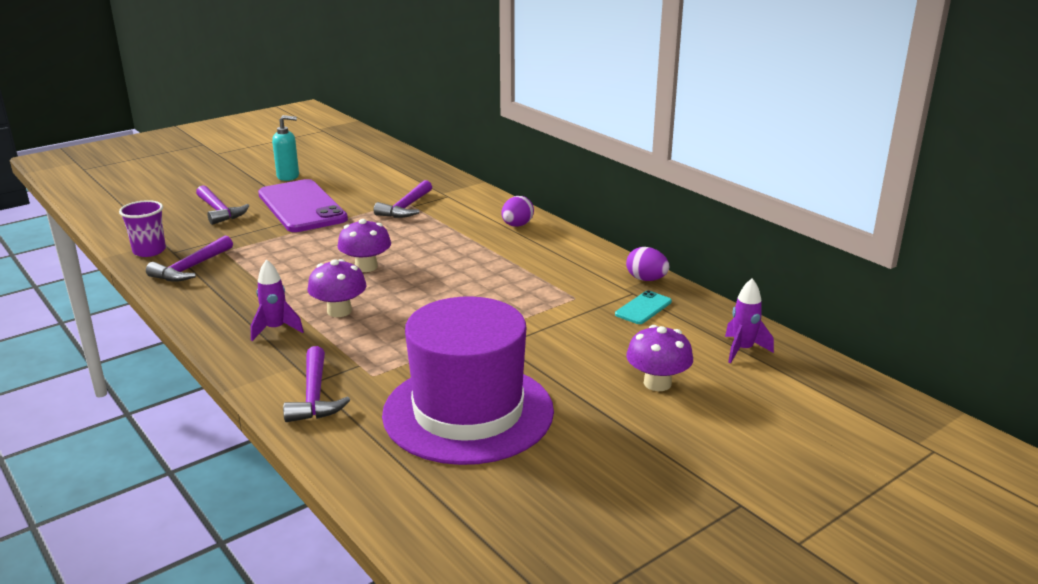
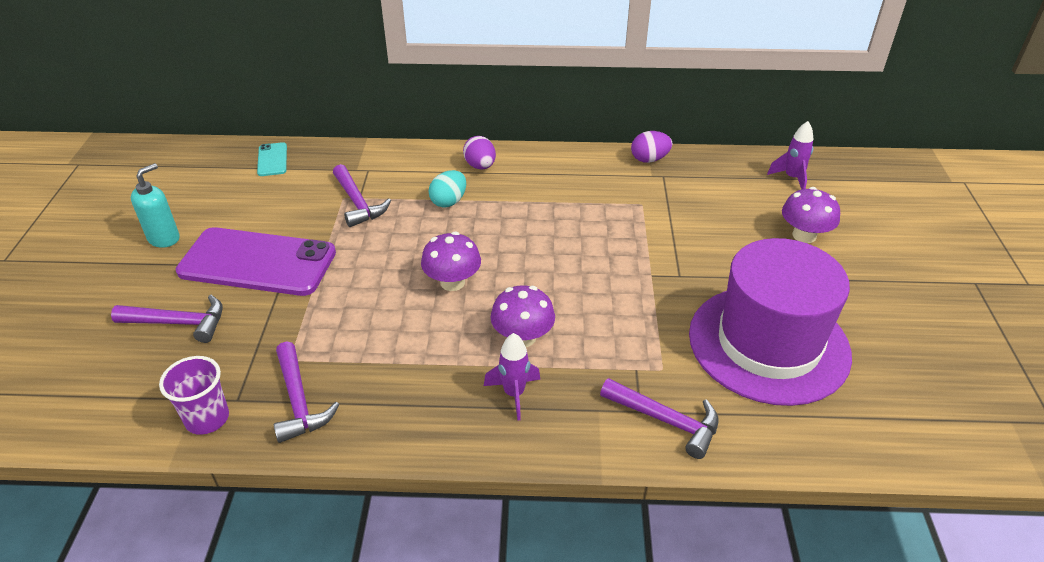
camera: 50 degrees left, 15 degrees up
turquoise phone [615,290,672,324] -> turquoise phone moved to [257,142,287,176]
none -> turquoise egg [428,170,466,207]

